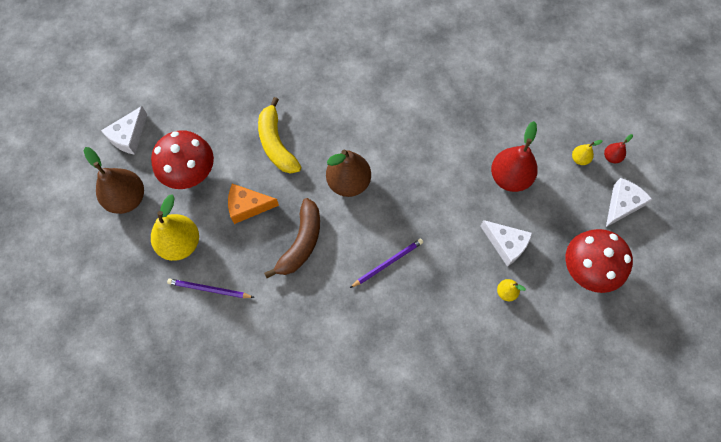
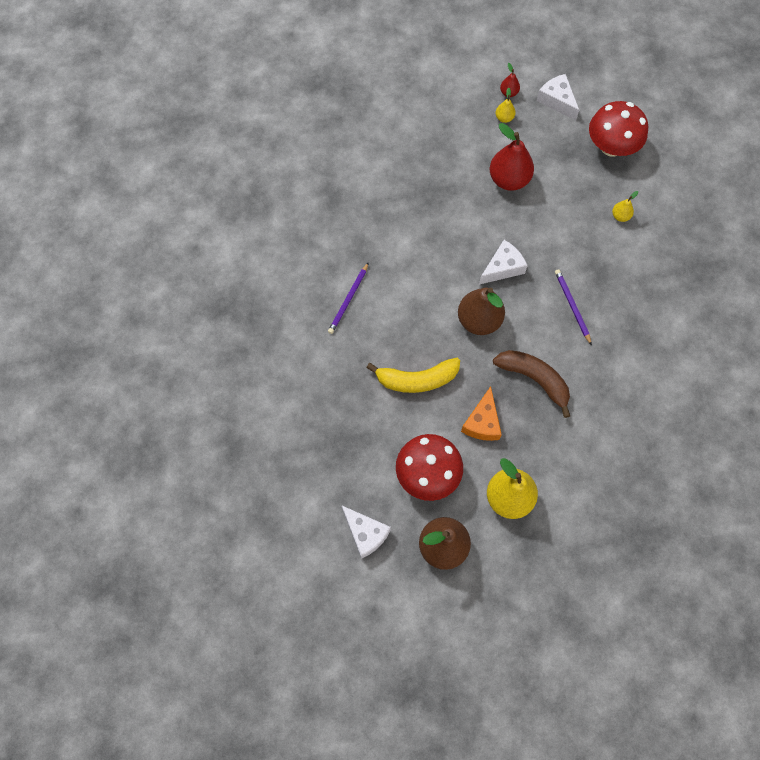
camera: 75 degrees left, 0 degrees up
purple pencil [167,279,254,298] -> purple pencil moved to [328,262,369,334]
white cheese [480,220,532,267] -> white cheese moved to [479,240,528,285]

